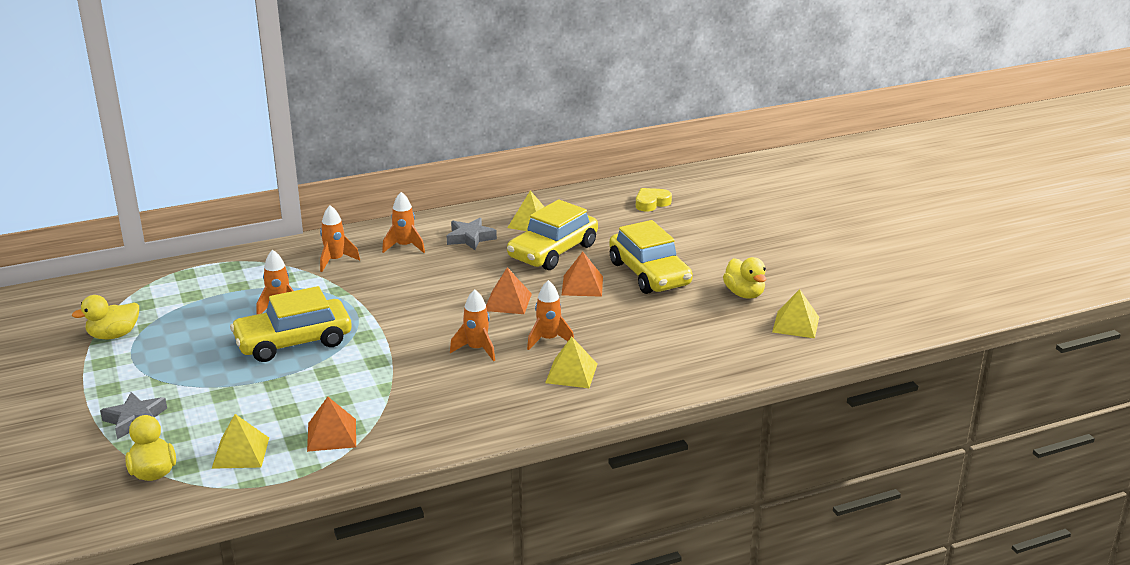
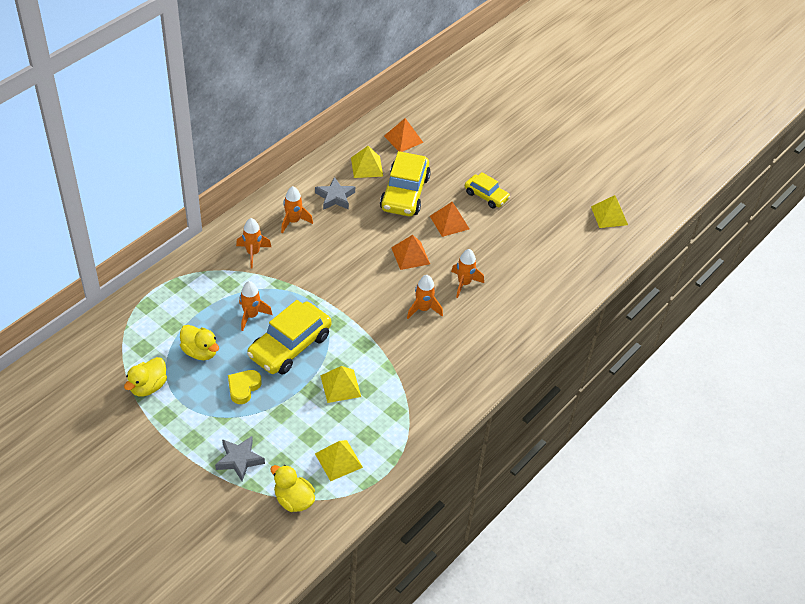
camera: 30 degrees left, 20 degrees up
orange pyramid [307,397,356,452] -> orange pyramid moved to [384,118,424,152]
yellow pyramid [545,337,597,388] -> yellow pyramid moved to [320,366,361,403]
yellow car [609,220,693,294] -> yellow car [465,172,510,208], size x0.58
yellow heart [636,188,672,211] -> yellow heart moved to [228,370,261,404]
yellow duck [723,257,766,299] -> yellow duck moved to [180,325,219,360]

